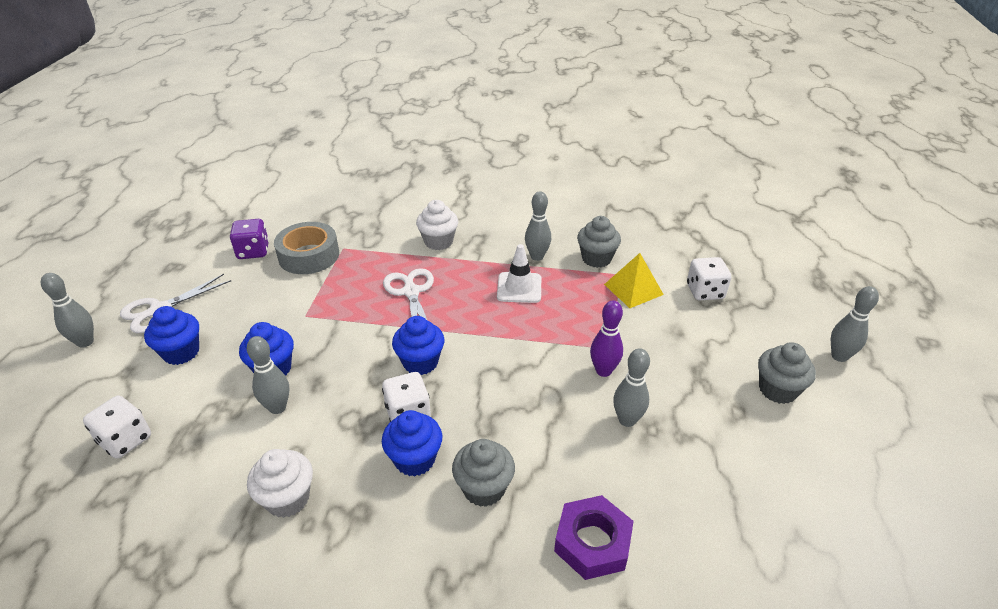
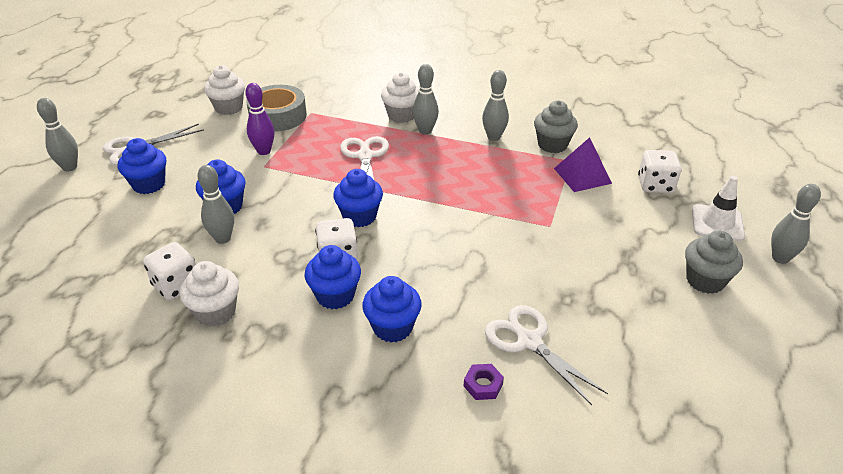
camera: 10 degrees right, 0 degrees up
white dice [83,395,151,459] -> white dice moved to [143,242,196,300]
purple dice [230,219,269,259] -> white cupcake [204,65,245,115]
grey cupcake [452,439,515,507] -> blue cupcake [362,276,422,342]
white traffic cone [497,244,541,303] -> white traffic cone moved to [692,176,745,241]
purple nut [554,495,634,580] -> purple nut [464,364,504,400], size x0.52
purple bowling pin [590,300,623,377] -> purple bowling pin moved to [245,83,274,155]
yellow pyramid [604,253,664,308] -> purple pyramid [554,137,612,192]
grey bowling pin [613,348,650,427] -> grey bowling pin moved to [413,64,439,135]
none -> white scissors [485,305,608,405]

